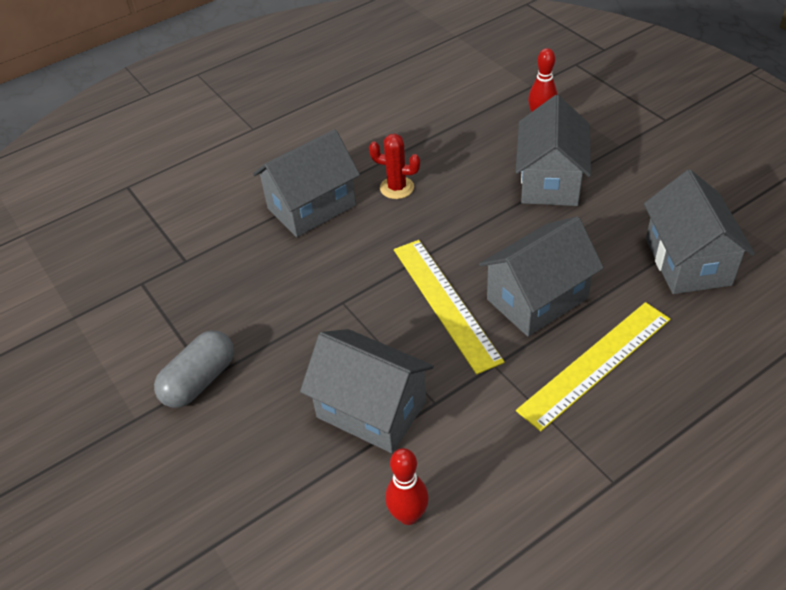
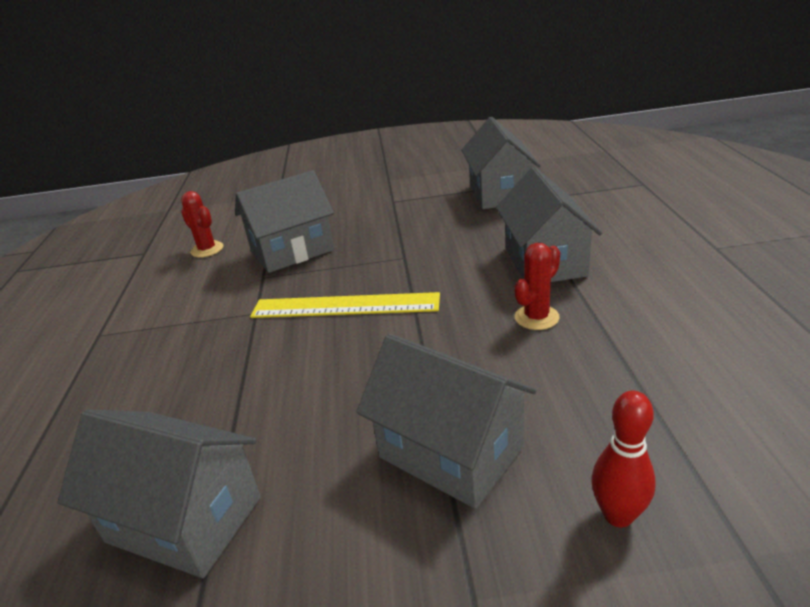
camera: 120 degrees right, 15 degrees down
grey capsule [154,330,234,408] -> none
red bowling pin [385,448,429,525] -> red cactus [181,191,224,258]
grey house [479,216,604,337] -> grey house moved to [461,117,541,209]
yellow ruler [516,302,670,432] -> none

